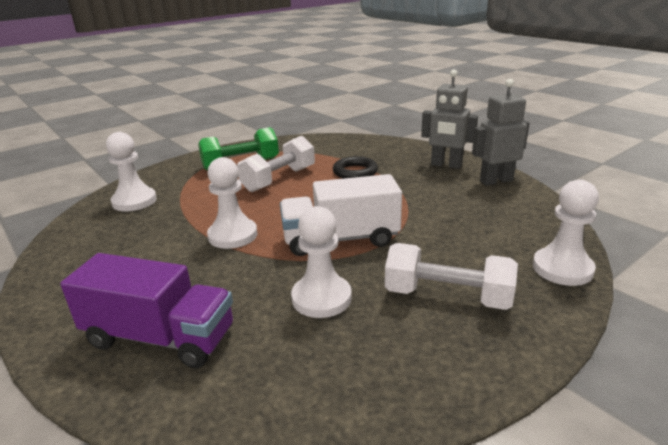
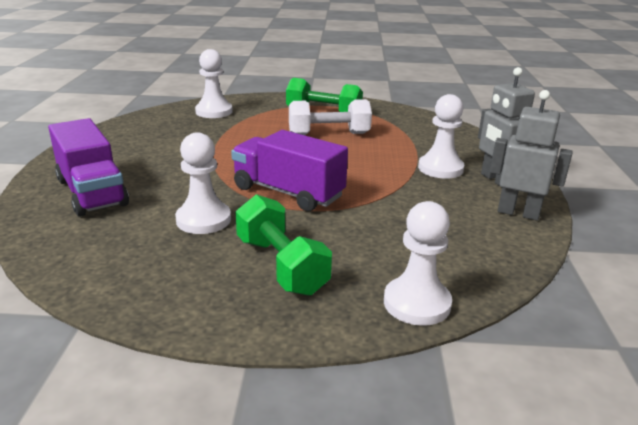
camera: 40 degrees right, 0 degrees up
white pawn [207,157,257,249] -> white pawn moved to [418,94,464,179]
white truck [280,174,402,256] -> purple truck [231,130,348,211]
black ring [333,156,378,179] -> none
white dumbbell [385,243,518,310] -> green dumbbell [235,194,332,296]

